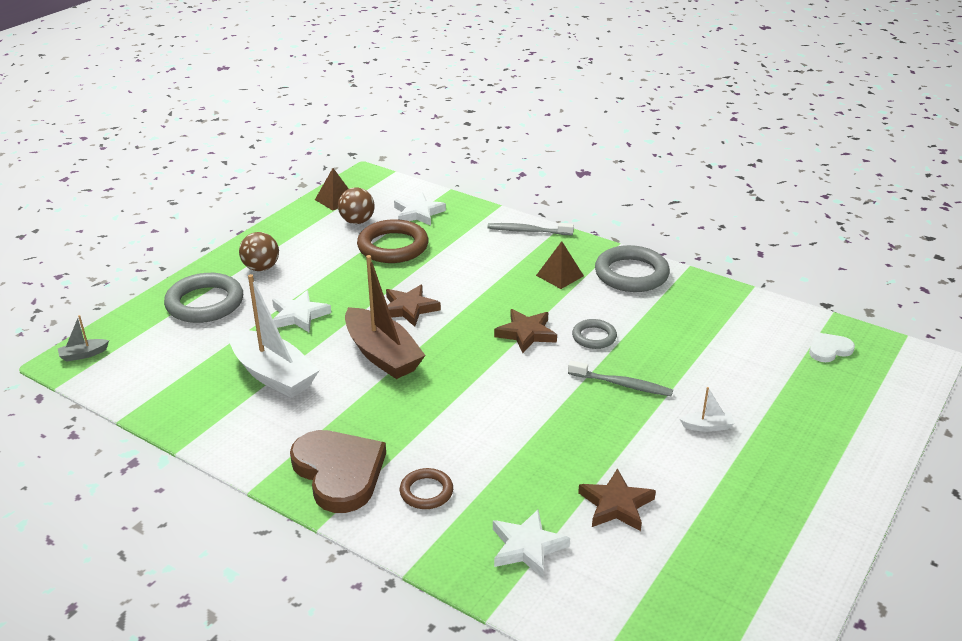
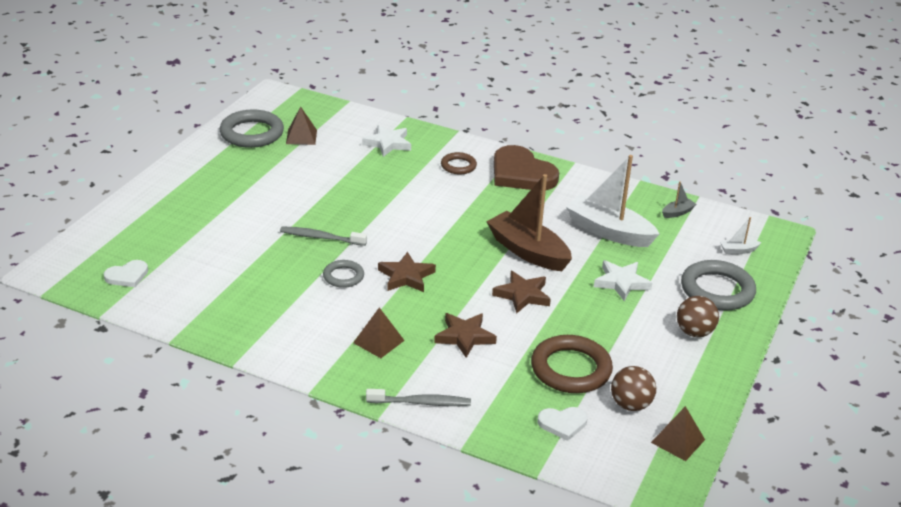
camera: 170 degrees right, 0 degrees up
grey boat [58,315,109,362] -> grey boat moved to [662,181,696,218]
white star [394,193,446,226] -> white heart [538,407,587,441]
brown star [578,468,656,531] -> brown star moved to [434,313,497,358]
grey ring [595,245,670,292] -> grey ring moved to [220,109,284,148]
white boat [680,387,735,432] -> white boat moved to [720,217,761,254]
none -> brown pyramid [286,107,317,145]

